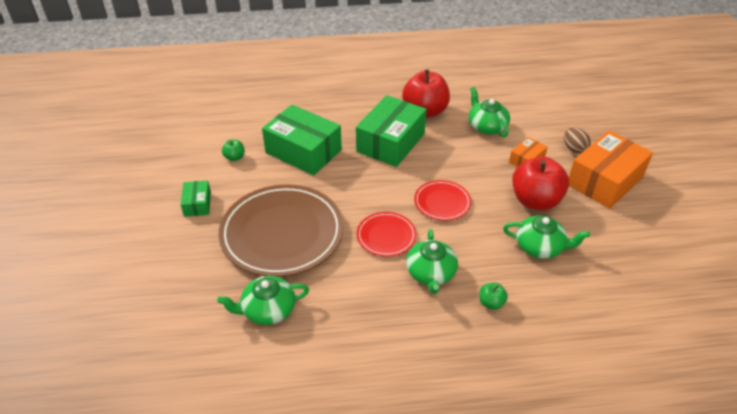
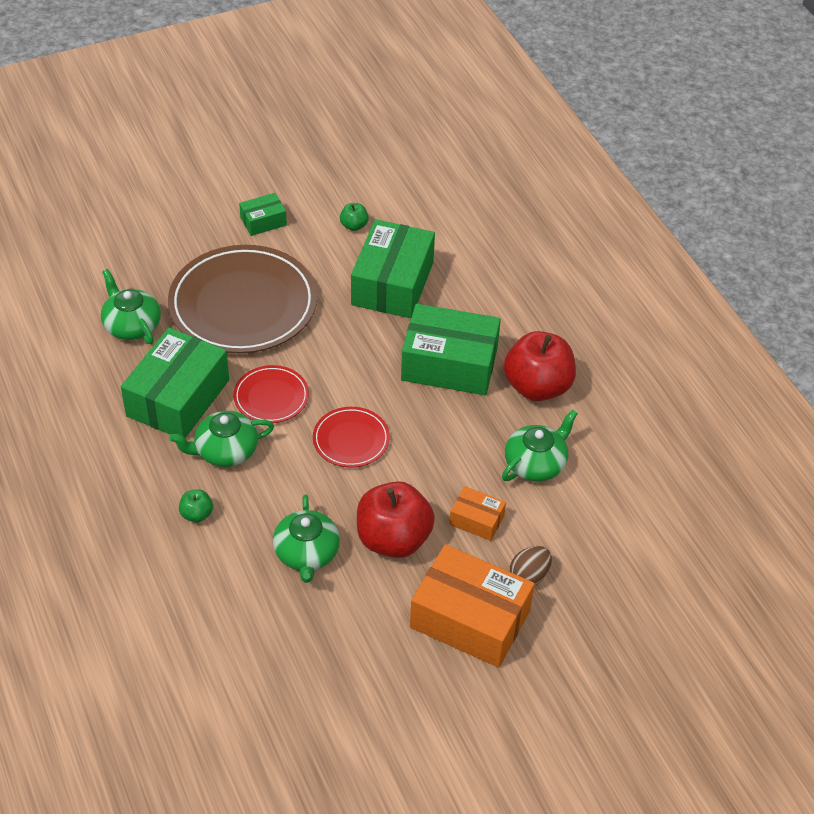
camera: 70 degrees right, 5 degrees up
none -> green box [121,328,229,438]

